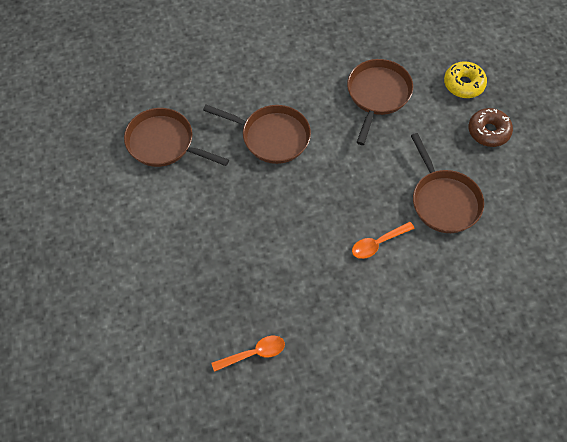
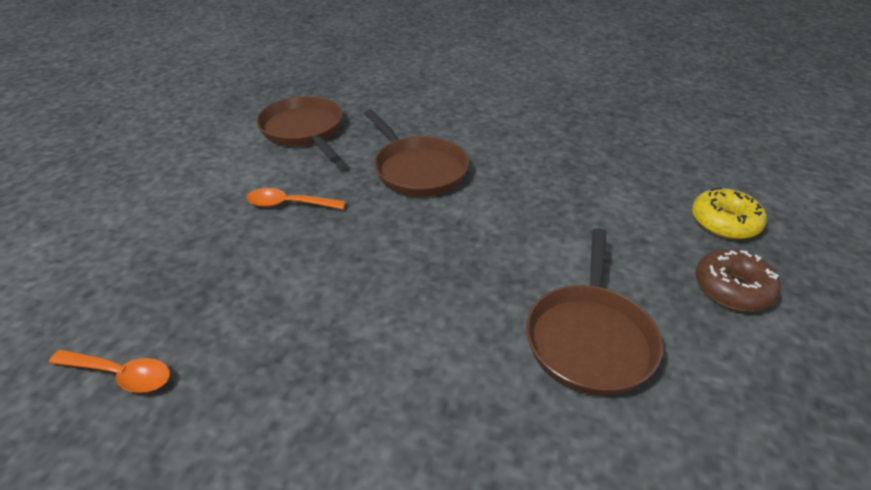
camera: 35 degrees right, 20 degrees down
brown pan [347,59,413,145] -> none
orange spoon [352,222,415,259] -> orange spoon moved to [246,188,346,209]

